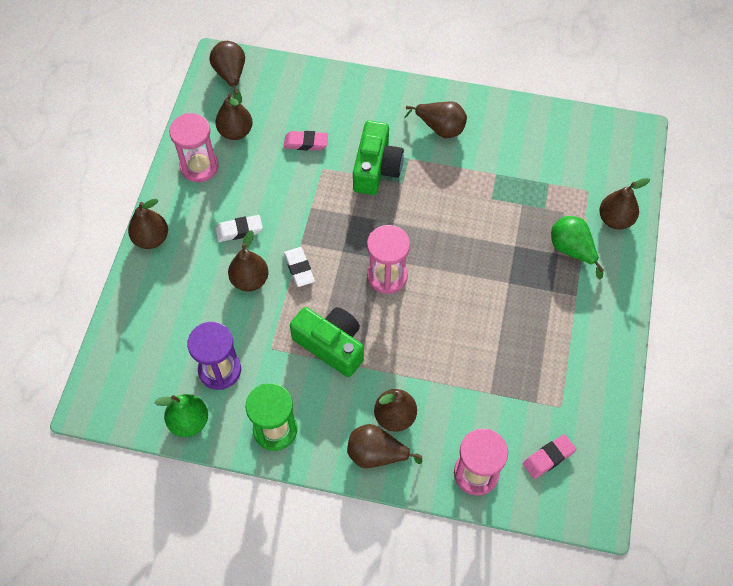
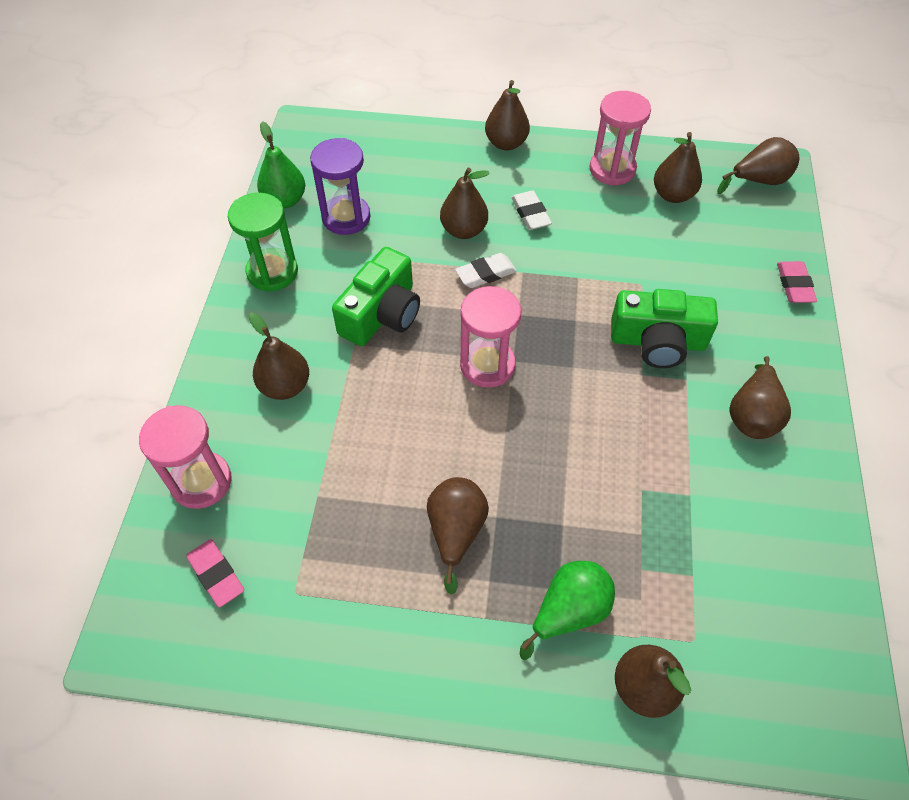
camera: 85 degrees right, 5 degrees down
pink eraser [284,131,328,151] -> pink eraser moved to [777,261,817,303]
brown pear [347,424,422,468] -> brown pear moved to [427,477,489,595]

